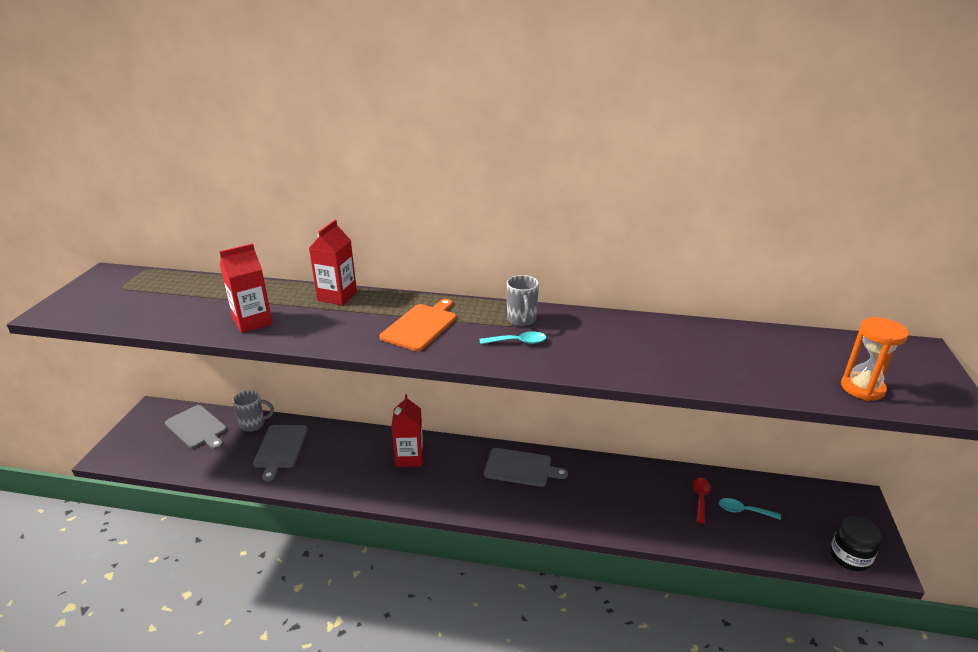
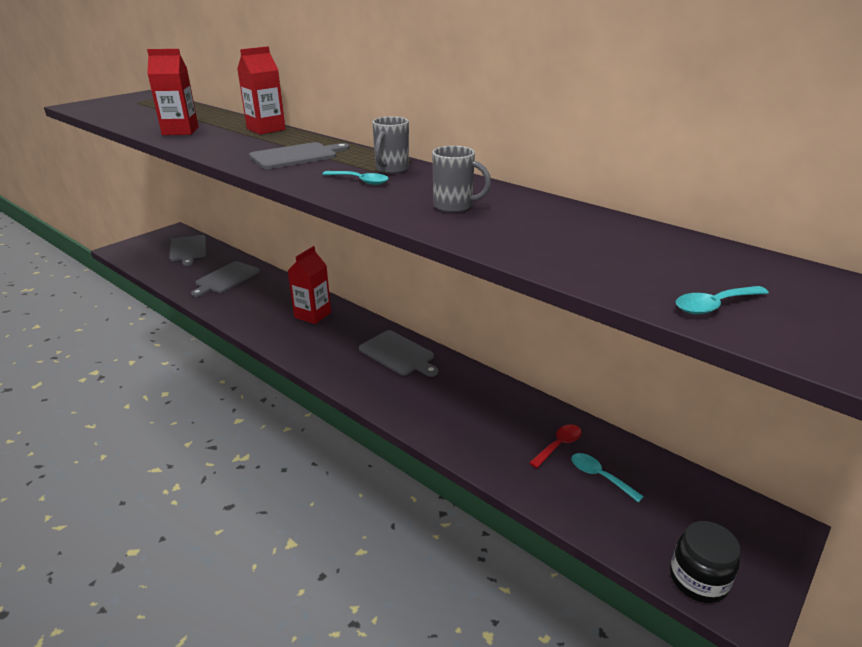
camera: 30 degrees right, 0 degrees up
grey mug [233,390,274,432] -> grey mug moved to [432,146,491,213]
orange cutting board [380,299,456,351] -> grey cutting board [249,142,350,169]
orange hourglass [841,317,909,401] -> turquoise spoon [676,286,769,314]

